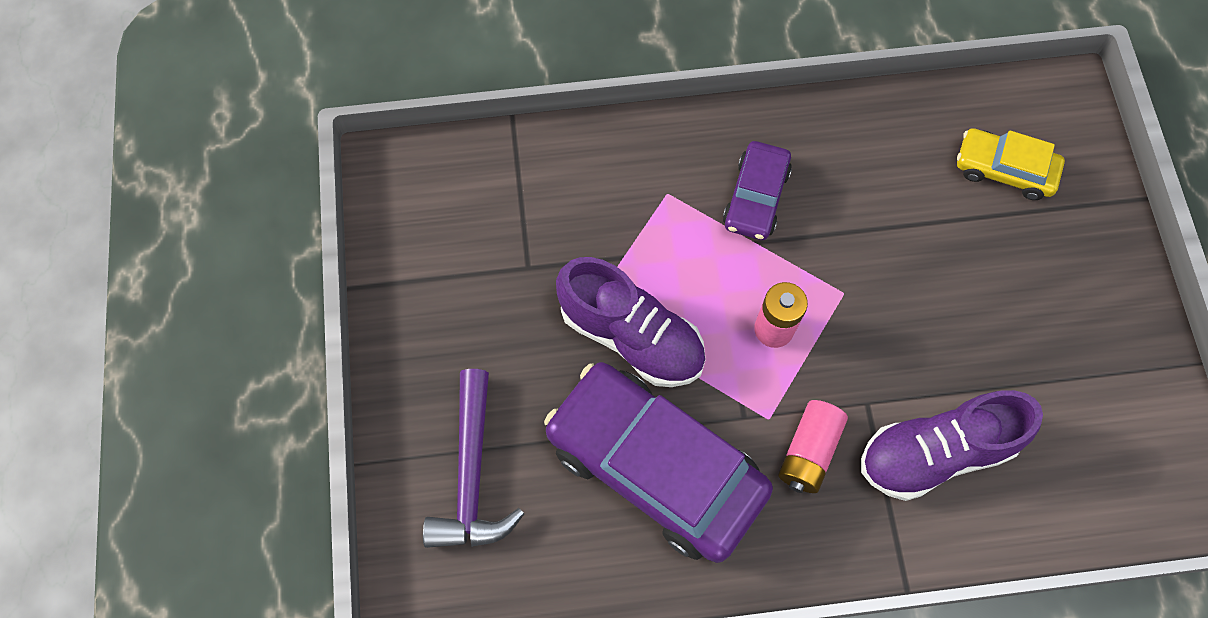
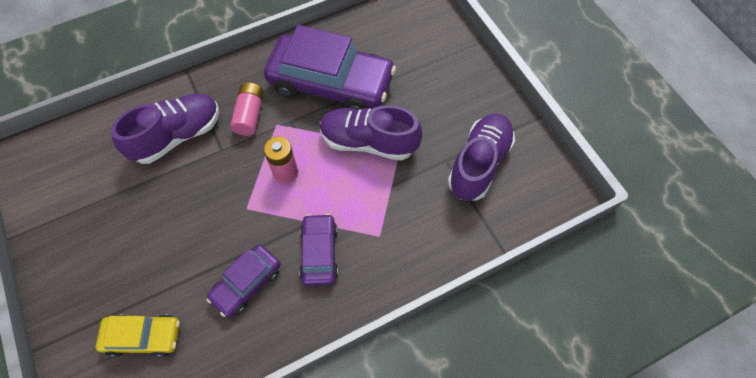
camera: 160 degrees right, 5 degrees down
purple hammer [423,369,524,548] -> none
none -> purple car [207,245,281,317]
none -> purple shoe [448,113,515,201]

